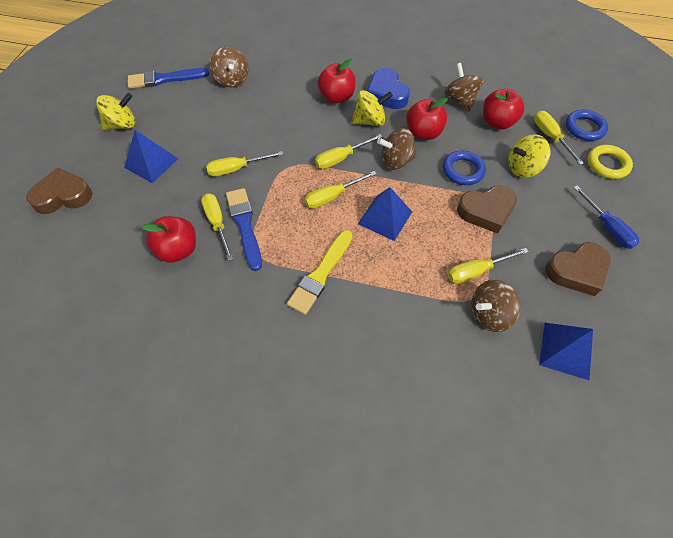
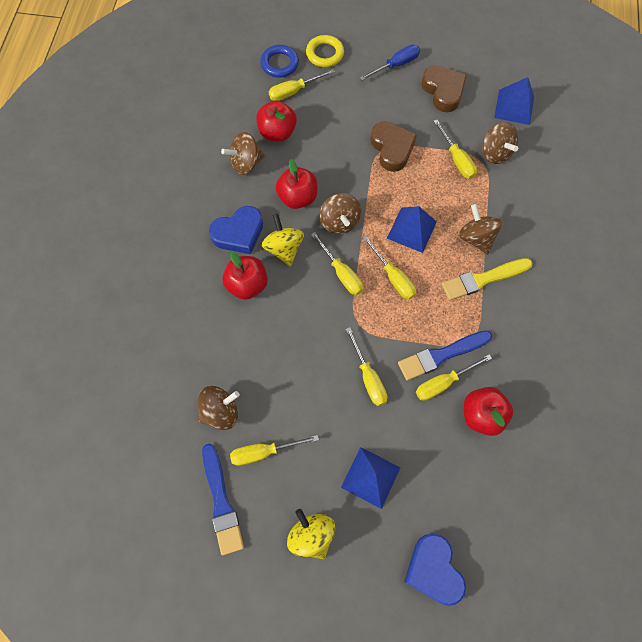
camera: 95 degrees left, 10 degrees up
brown heart [26,168,92,214] -> blue heart [404,534,466,606]
yellow brush [287,230,353,315] -> yellow brush turned 135 degrees clockwise [441,258,533,301]
blue ring [443,151,486,185] -> none
yellow spinning top [508,134,550,178] -> none
none -> yellow screwdriver [230,435,319,466]
none -> brown spinning top [459,204,503,255]

